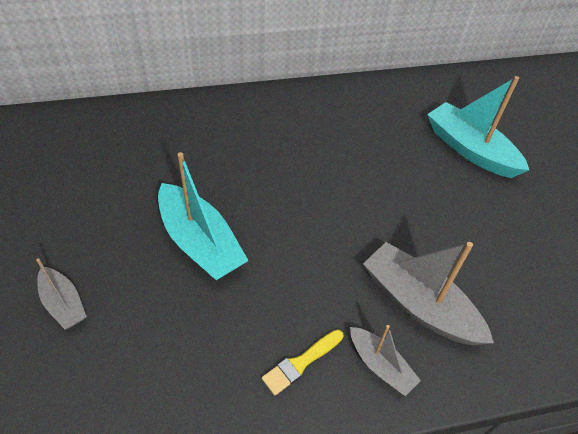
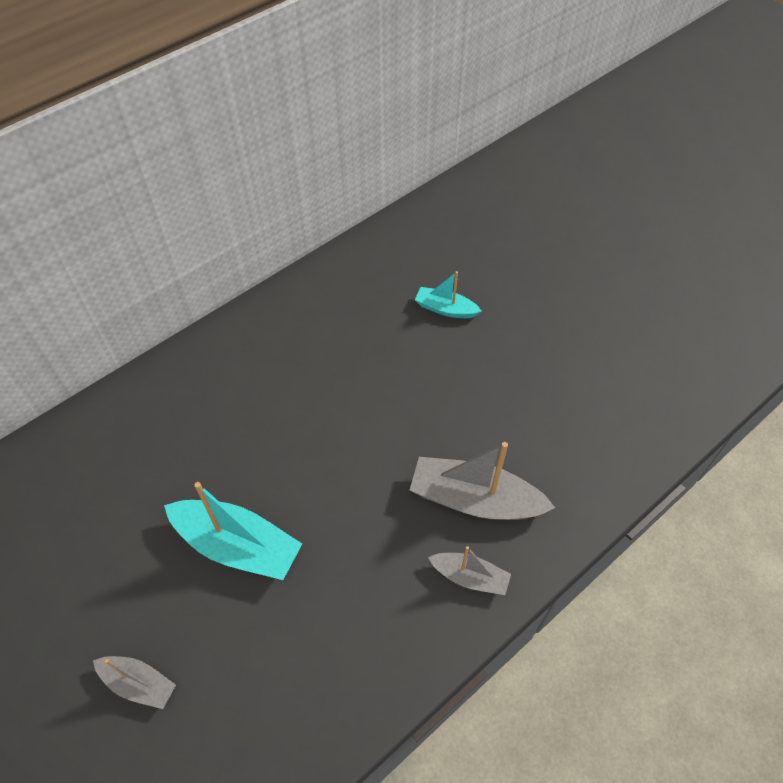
camera: 25 degrees left, 5 degrees up
yellow brush [262,330,343,396] -> none
turquoise boat [427,76,529,178] -> turquoise boat [415,271,481,318], size x0.56

